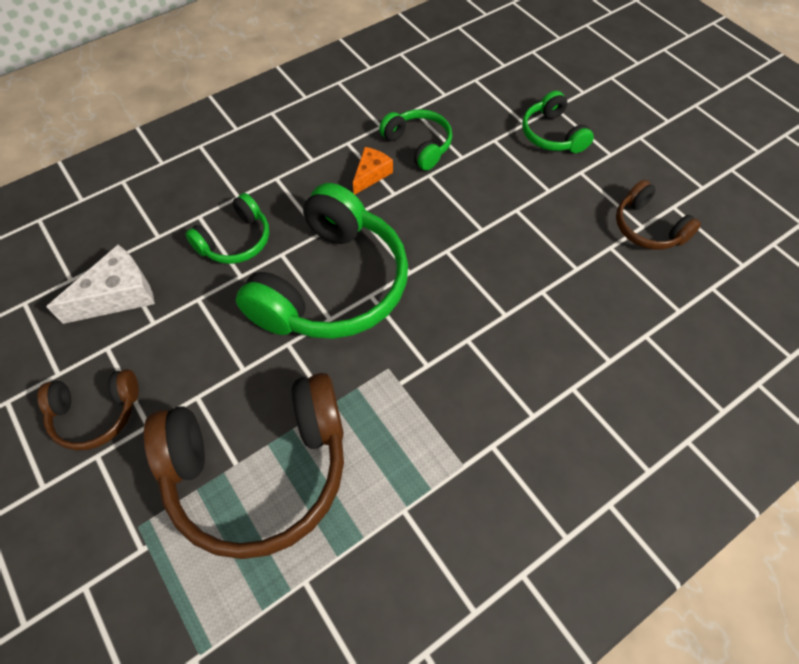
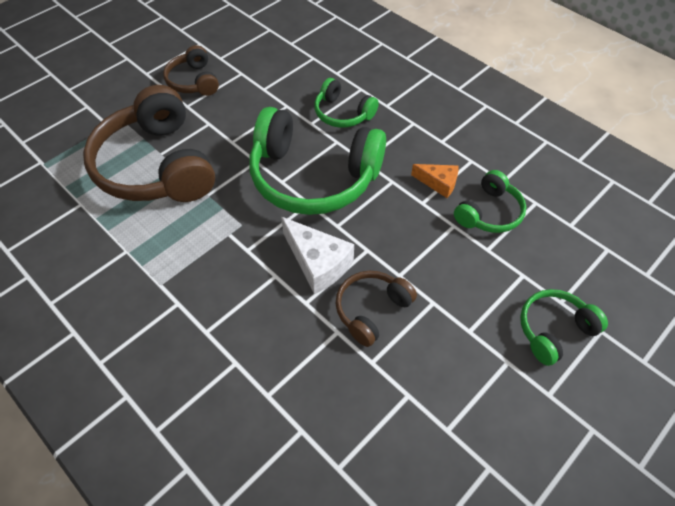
camera: 80 degrees right, 5 degrees down
white cheese [46,245,155,324] -> white cheese moved to [281,217,354,294]
brown headphones [616,180,701,250] -> brown headphones moved to [336,271,417,347]

